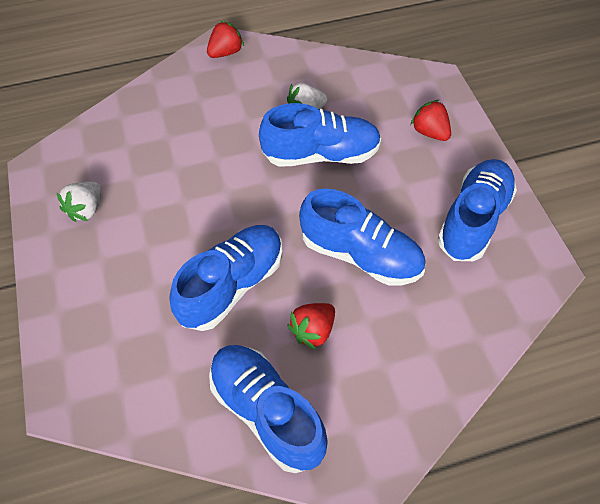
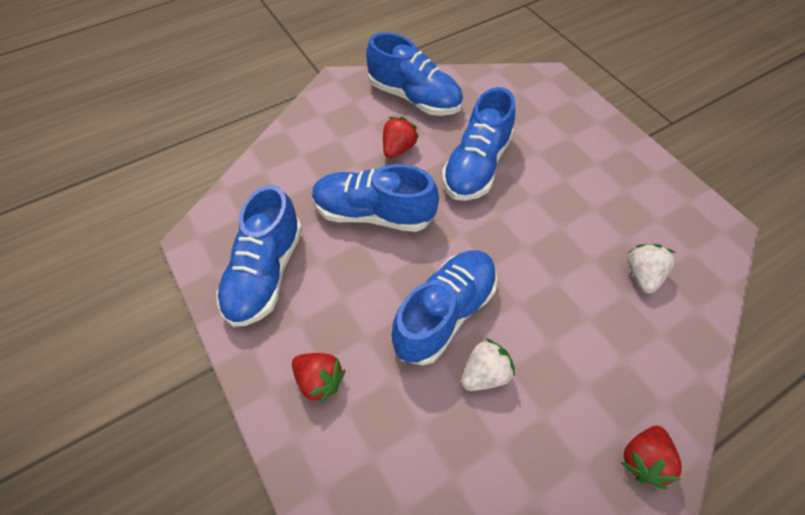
camera: 165 degrees right, 0 degrees up
white strawberry [56,182,101,222] -> white strawberry moved to [628,244,676,294]
blue shoe [259,103,381,167] -> blue shoe turned 150 degrees clockwise [391,250,497,365]

